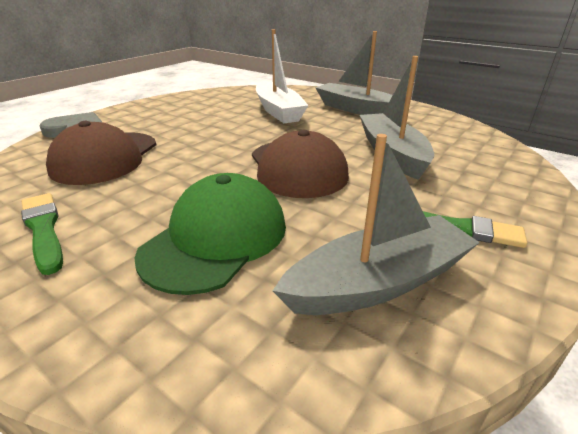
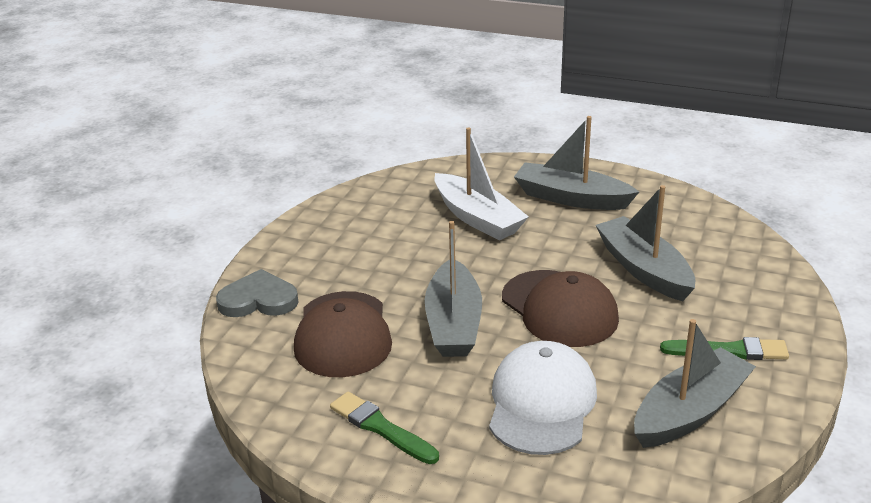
camera: 15 degrees left, 0 degrees up
green cap [134,173,286,295] -> white cap [489,341,597,455]
none -> grey boat [425,221,482,357]

